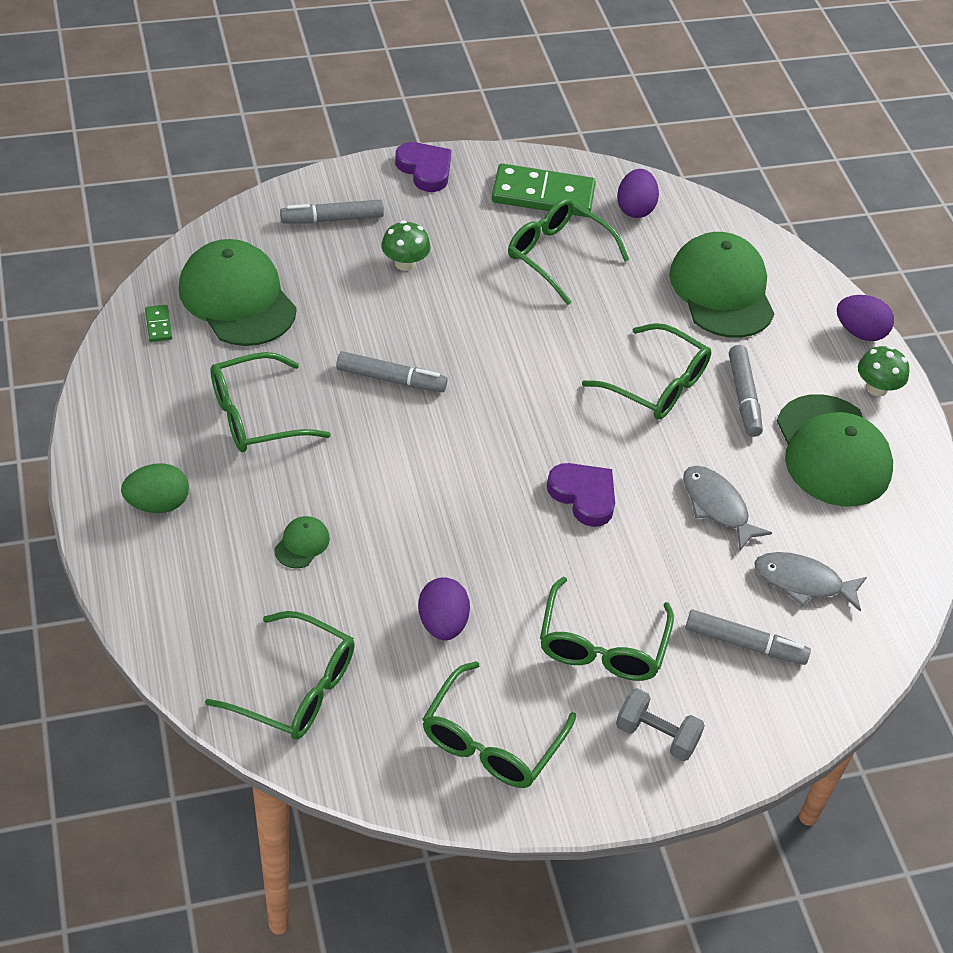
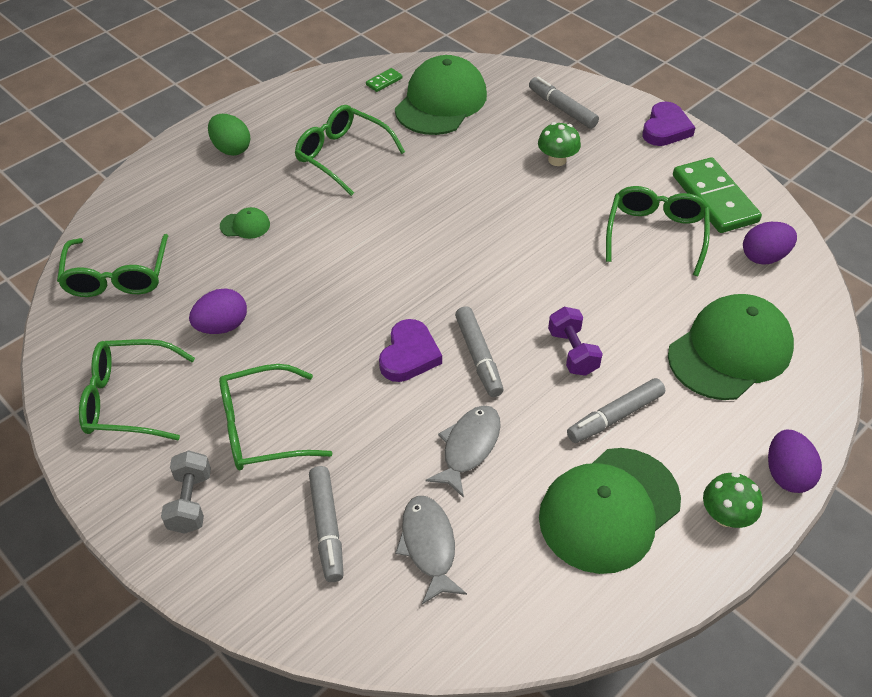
camera: 65 degrees right, 0 degrees up
grey marker [336,351,448,392] -> grey marker moved to [455,306,504,397]
green glasses [582,323,711,420] -> purple dumbbell [548,307,603,376]

